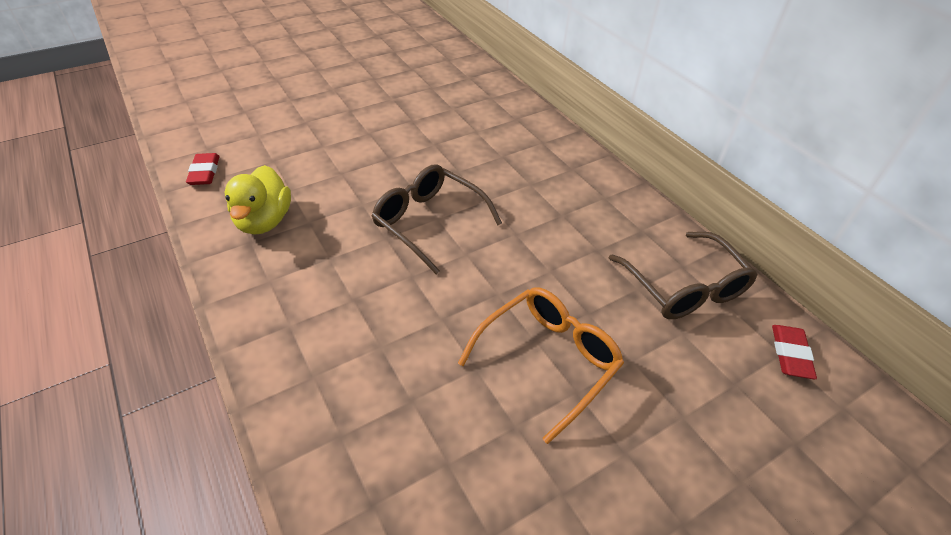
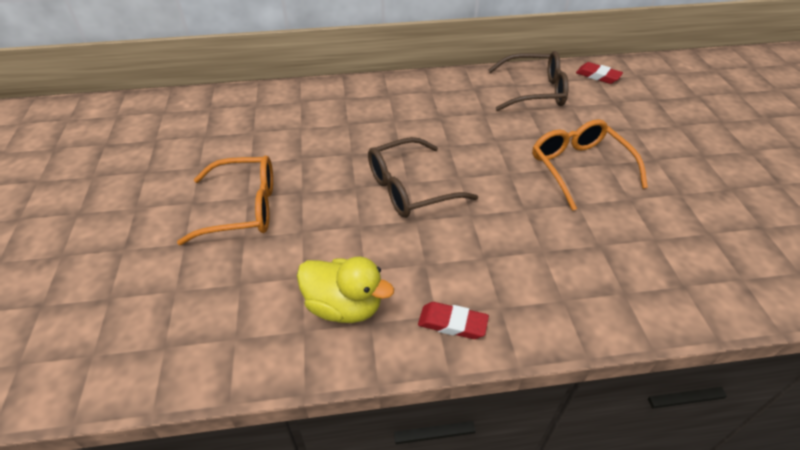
camera: 65 degrees left, 0 degrees up
red eraser [186,153,220,185] -> red eraser moved to [418,302,489,339]
none -> orange glasses [177,156,273,245]

